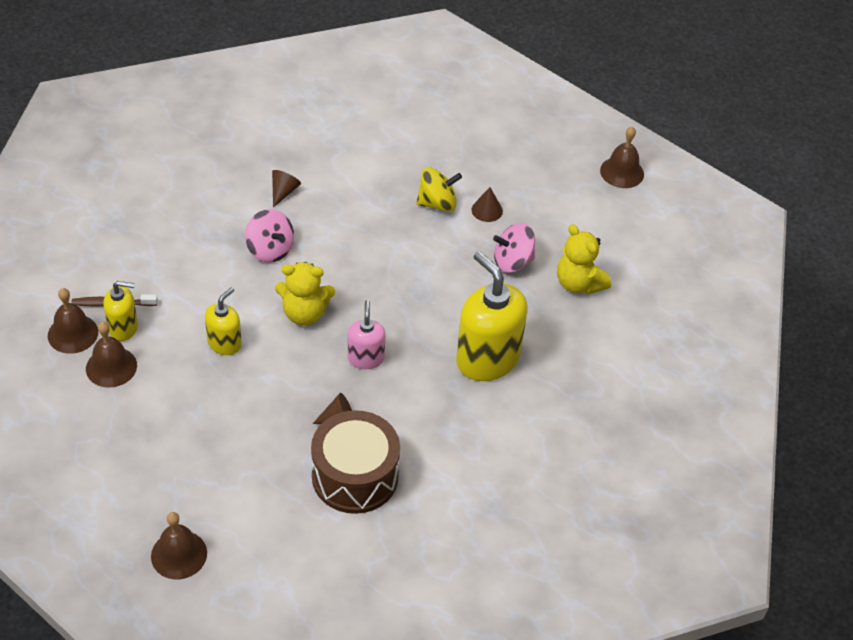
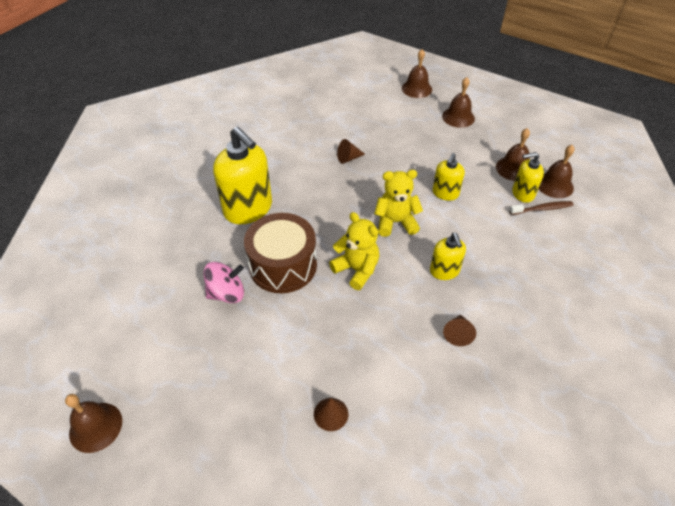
camera: 175 degrees right, 0 degrees up
pink spinning top [245,209,294,263] -> yellow soap dispenser [430,233,466,280]
brown drum [311,410,400,514] -> brown drum moved to [244,213,317,293]
pink soap dispenser [348,300,386,369] -> none
yellow spinning top [416,167,462,212] -> none
brown cone [471,187,503,222] -> brown cone moved to [314,398,348,431]
yellow teddy bear [557,224,611,294] -> yellow teddy bear moved to [329,212,379,290]
none -> brown bell [442,77,475,128]

